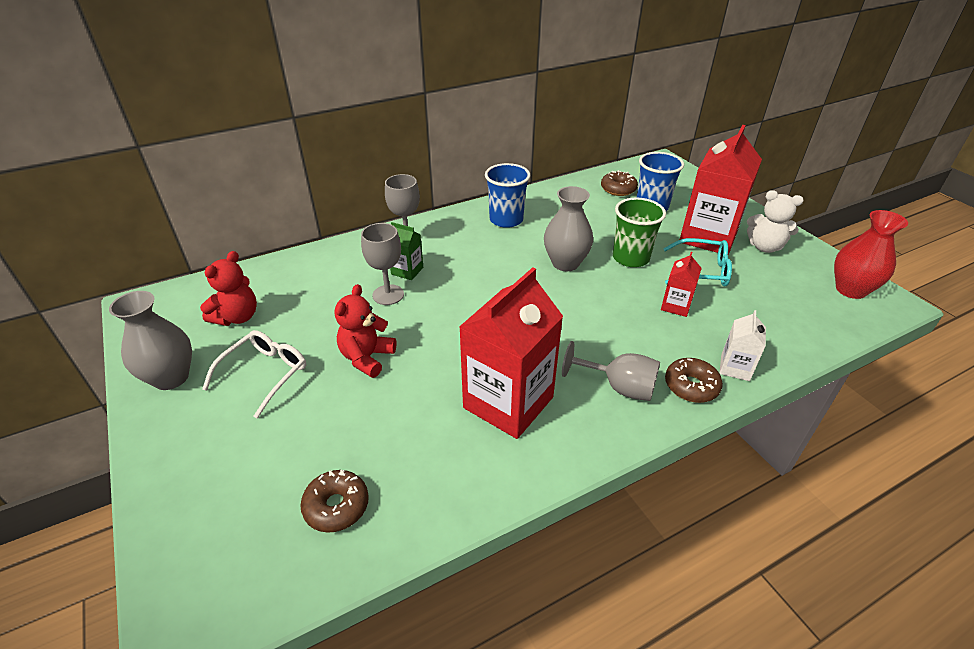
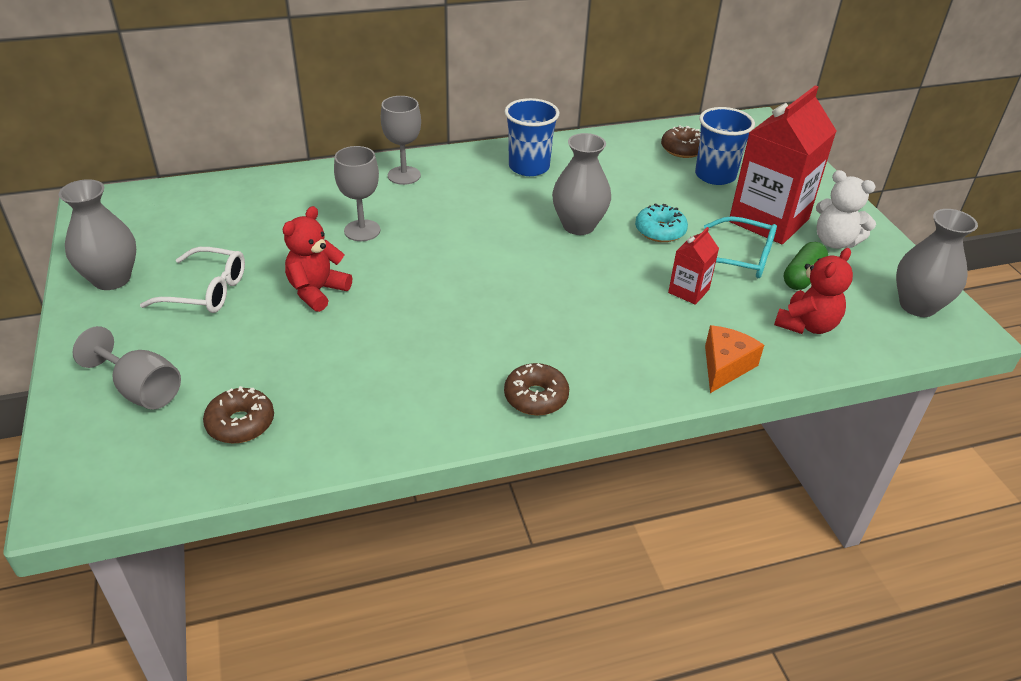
camera: 10 degrees right, 0 degrees up
red teddy bear [200,251,257,326] -> red teddy bear moved to [774,248,853,334]
white glasses [202,330,306,418] -> white glasses turned 60 degrees clockwise [140,247,245,313]
green carton [390,222,423,280] -> none
red carton [459,267,563,439] -> none
grey goblet [562,341,660,401] -> grey goblet moved to [72,326,181,410]
green cup [613,197,666,267] -> turquoise donut [635,204,688,242]
brown donut [665,358,723,403] -> brown donut moved to [504,363,569,415]
white carton [719,310,766,381] -> orange cheese [705,325,764,393]
red vase [834,210,908,299] -> grey vase [896,209,978,317]
none -> green capsule [784,242,828,290]

